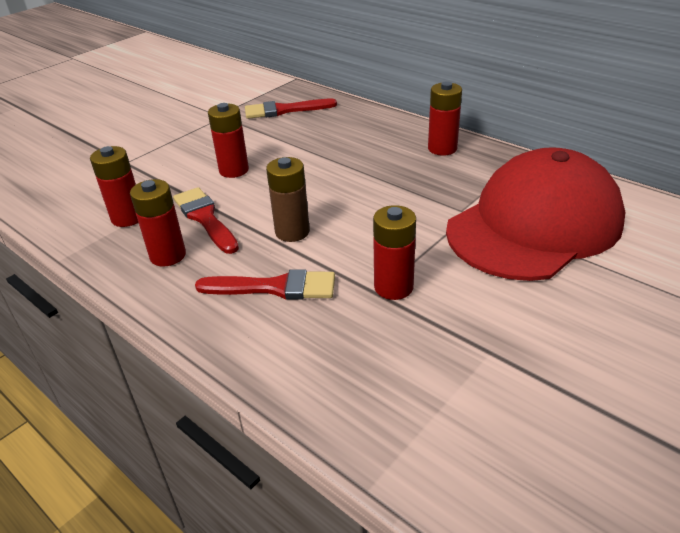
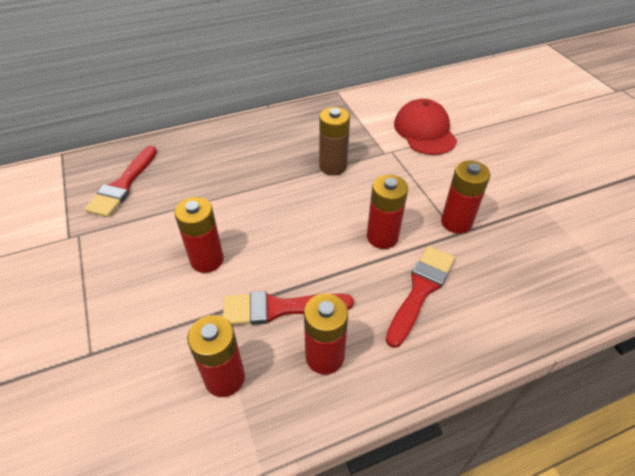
camera: 65 degrees left, 10 degrees up
brown battery [266,157,310,242] -> brown battery moved to [319,107,350,176]
red battery [428,81,462,156] -> red battery moved to [367,175,408,249]
red cap [446,147,625,281] -> red cap [394,99,457,155], size x0.53

